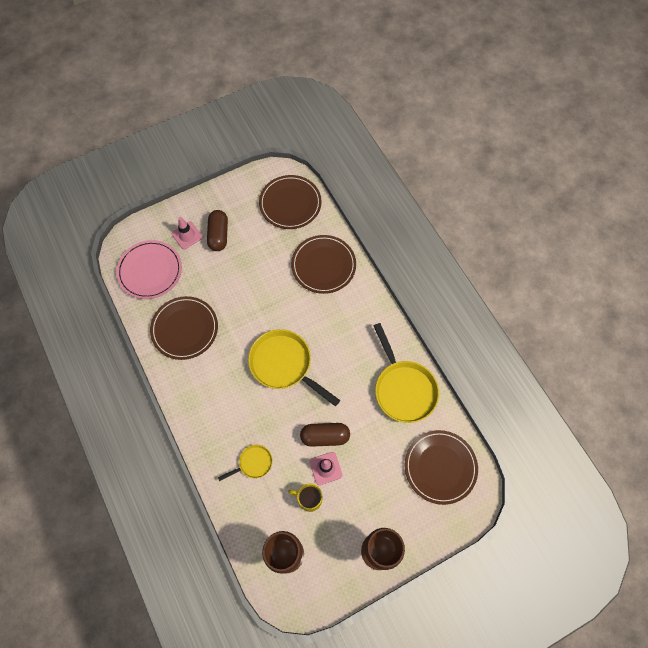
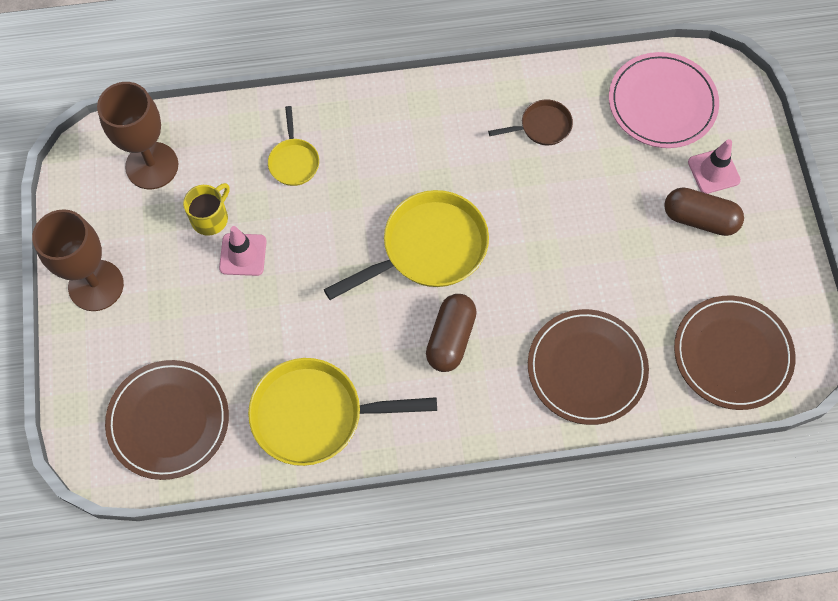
camera: 110 degrees right, 0 degrees up
brown plate [150,296,218,360] -> brown pan [488,100,573,145]
brown capsule [300,423,350,447] -> brown capsule moved to [426,294,477,372]

